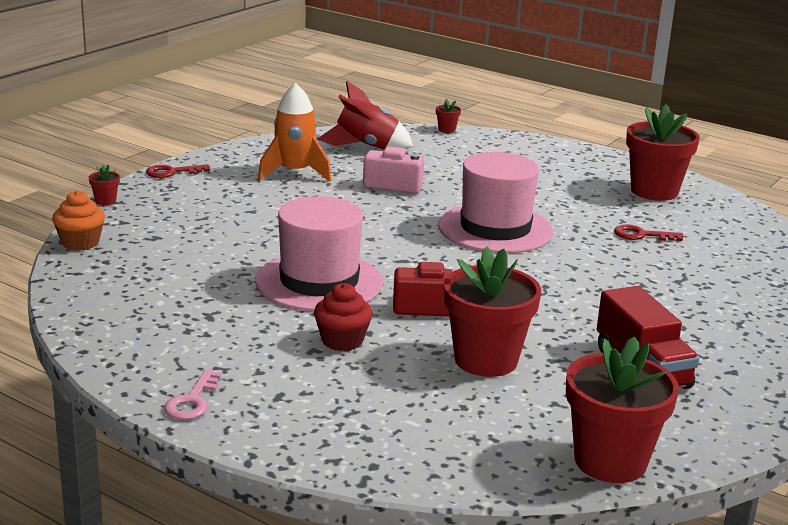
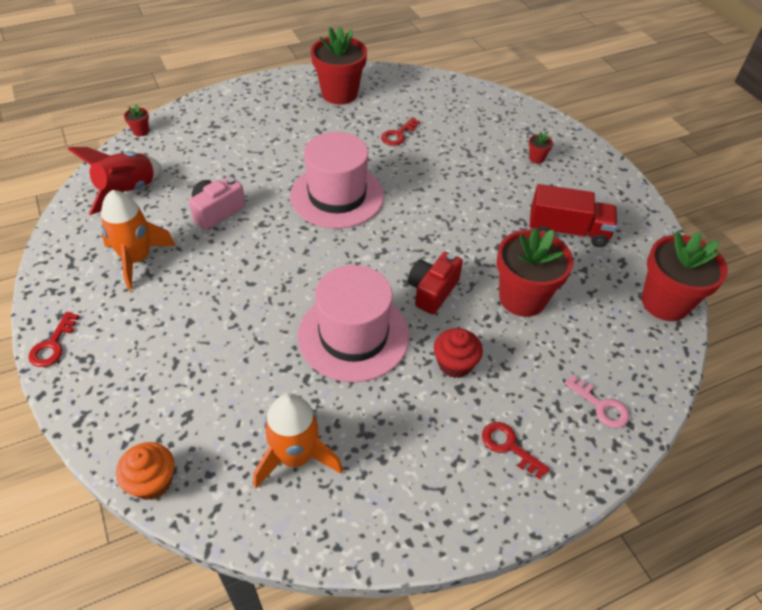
camera: 60 degrees left, 25 degrees up
red flower pot [89,165,120,205] -> red flower pot moved to [529,132,553,164]
pink key [164,369,222,420] -> pink key moved to [564,375,629,428]
none -> orange rocket [253,393,343,488]
none -> red key [482,422,550,479]

